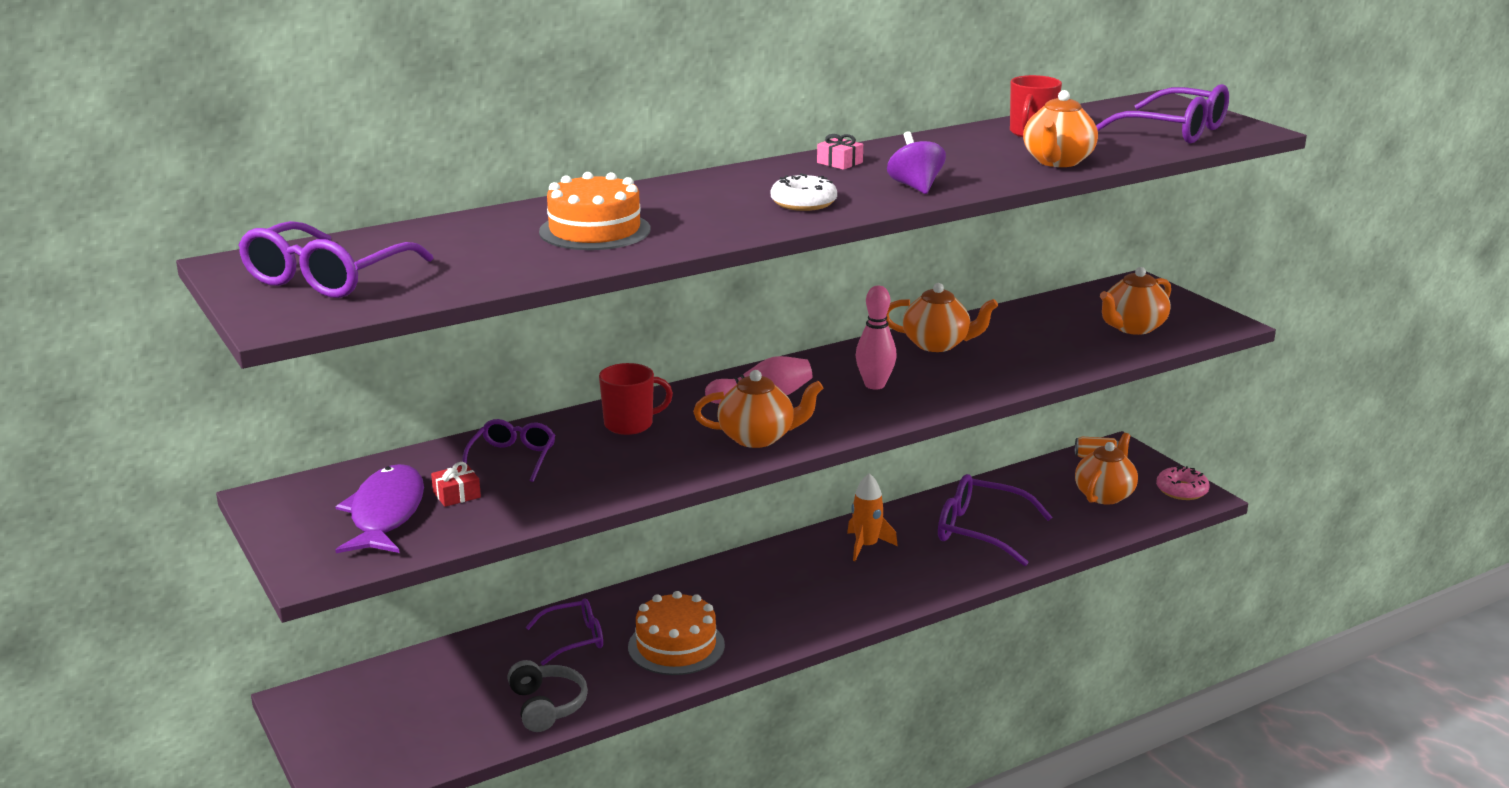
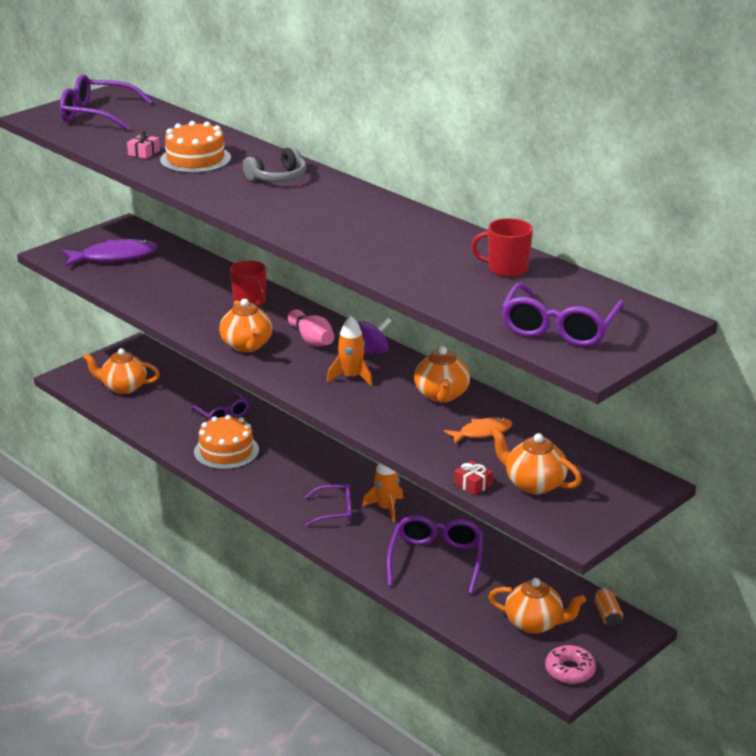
camera: 75 degrees right, 5 degrees up
red gift [431,462,481,507] -> red gift moved to [454,461,493,495]
purple glasses [462,419,555,482] -> purple glasses moved to [305,484,352,526]
grey headphones [507,660,588,732] -> grey headphones moved to [243,146,306,182]
white donut [771,173,837,211] -> none
pink gift [817,134,863,170] -> pink gift moved to [127,131,160,159]
pink bowling pin [856,286,897,389] -> orange rocket [327,316,372,386]
purple spinning top [887,131,946,194] -> purple spinning top moved to [358,318,391,355]
orange teapot [1023,90,1098,167] -> orange teapot moved to [83,348,160,394]
none -> orange fish [444,417,512,444]

